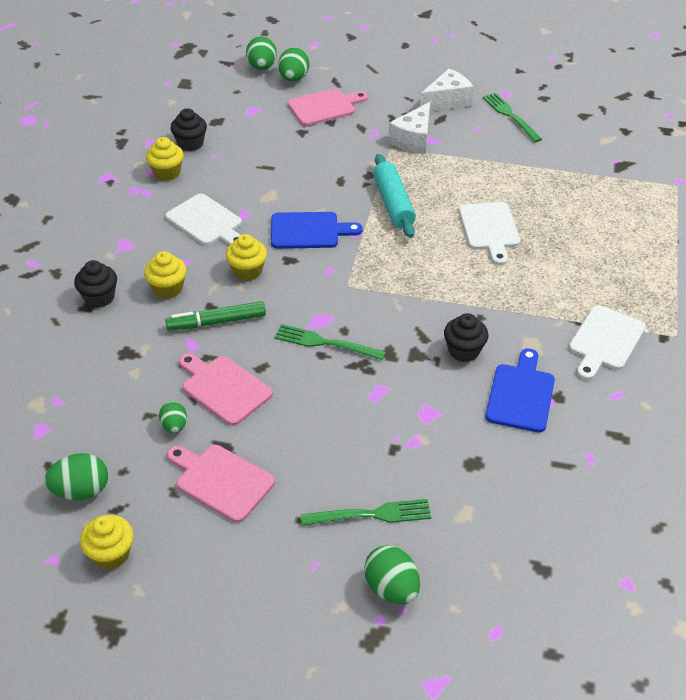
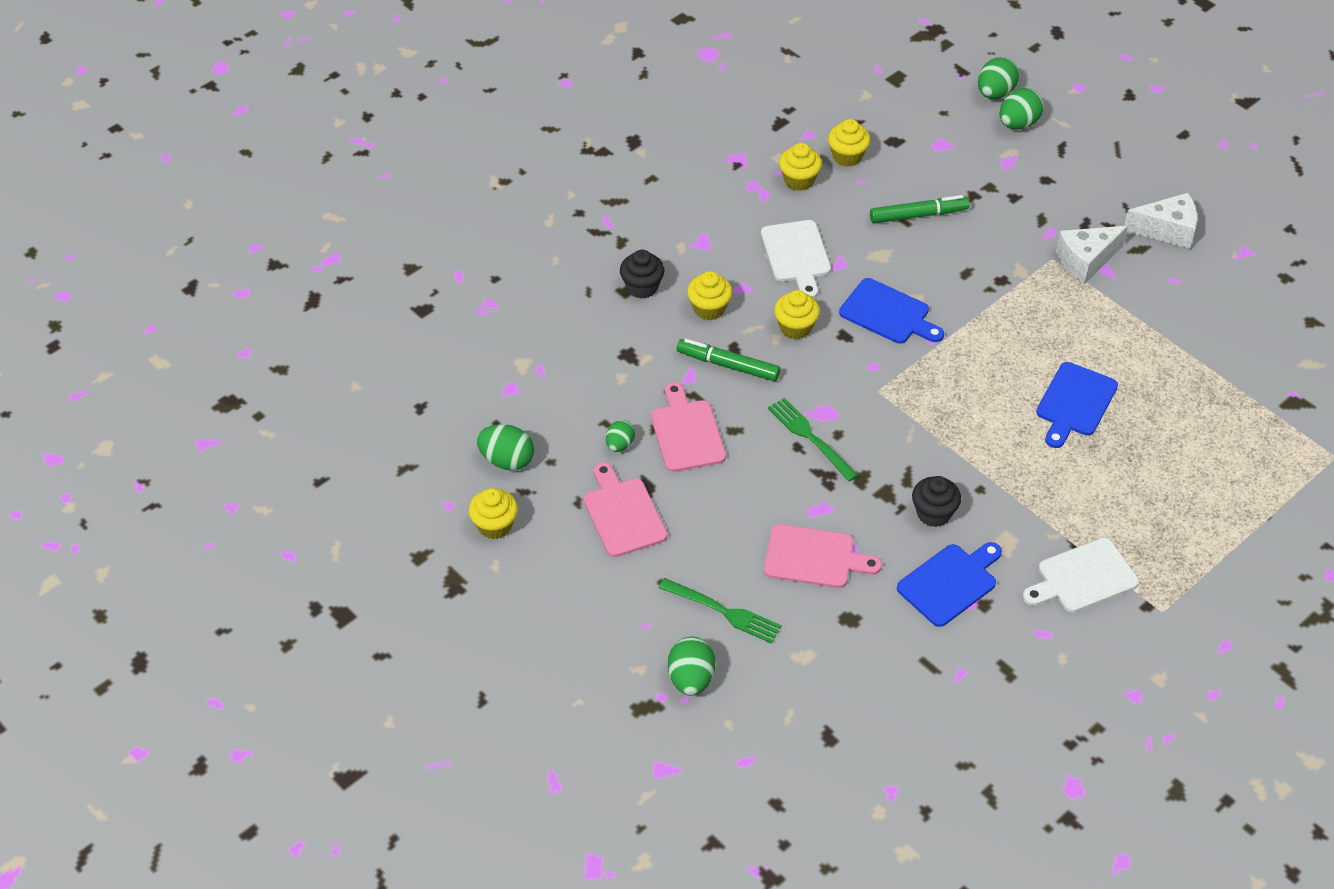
camera: 35 degrees right, 5 degrees up
black cupcake [170,108,207,151] -> yellow cupcake [828,119,870,167]
pink cutting board [288,88,368,126] -> pink cutting board moved to [764,524,882,588]
turquoise rolling pin [373,154,416,238] -> none
white cutting board [459,202,520,265] -> blue cutting board [1036,362,1118,448]
green fork [483,93,542,142] -> none
none -> green marker [870,195,970,223]

